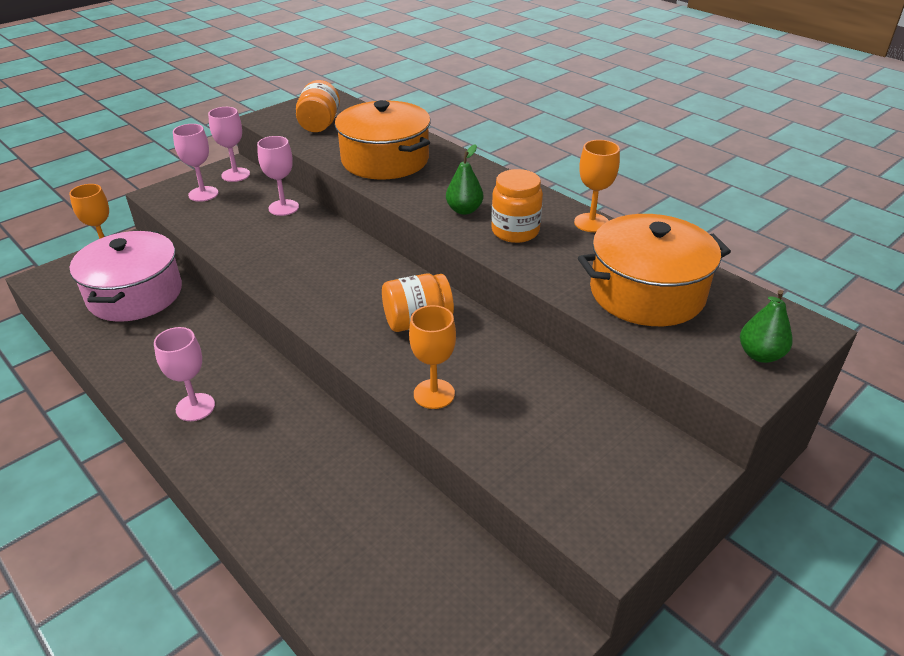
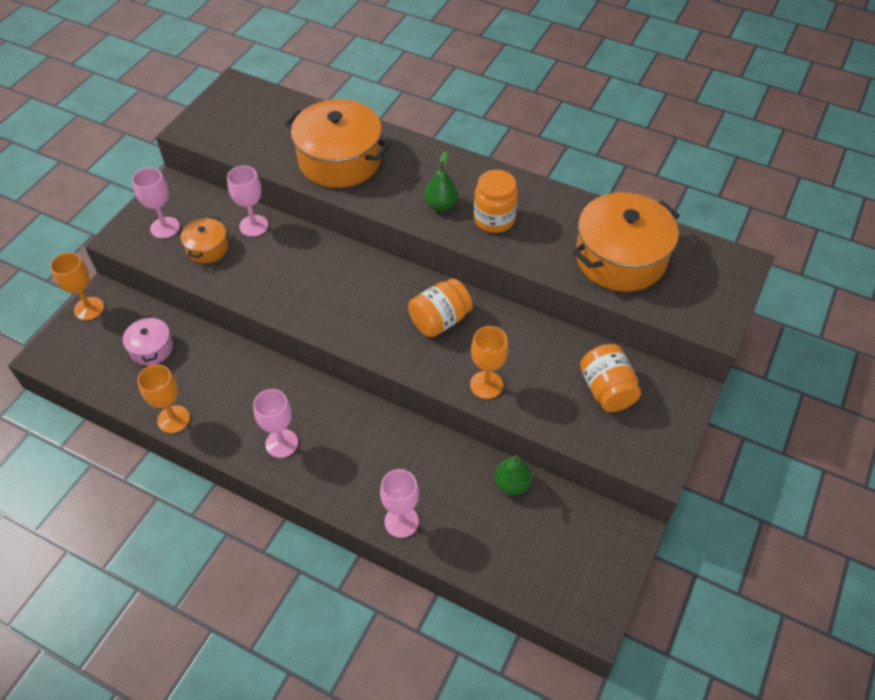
camera: 20 degrees left, 15 degrees up
pink pot [70,231,182,322] -> pink pot [123,316,173,365], size x0.50
pink goblet [208,107,250,182] -> pink goblet moved to [380,469,419,538]
orange jar [296,80,340,132] -> orange jar moved to [580,344,641,412]
orange goblet [574,140,620,232] -> orange goblet moved to [137,364,190,433]
green pear [740,290,793,363] -> green pear moved to [495,455,532,495]
none -> orange pot [181,216,228,263]

